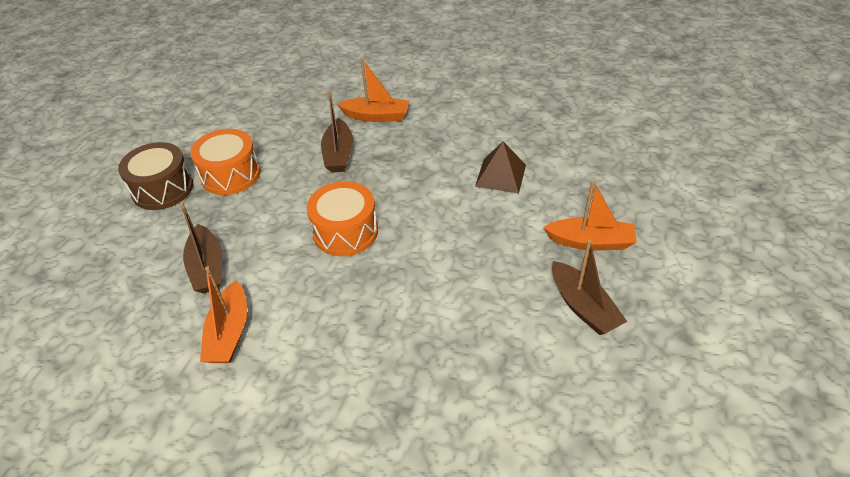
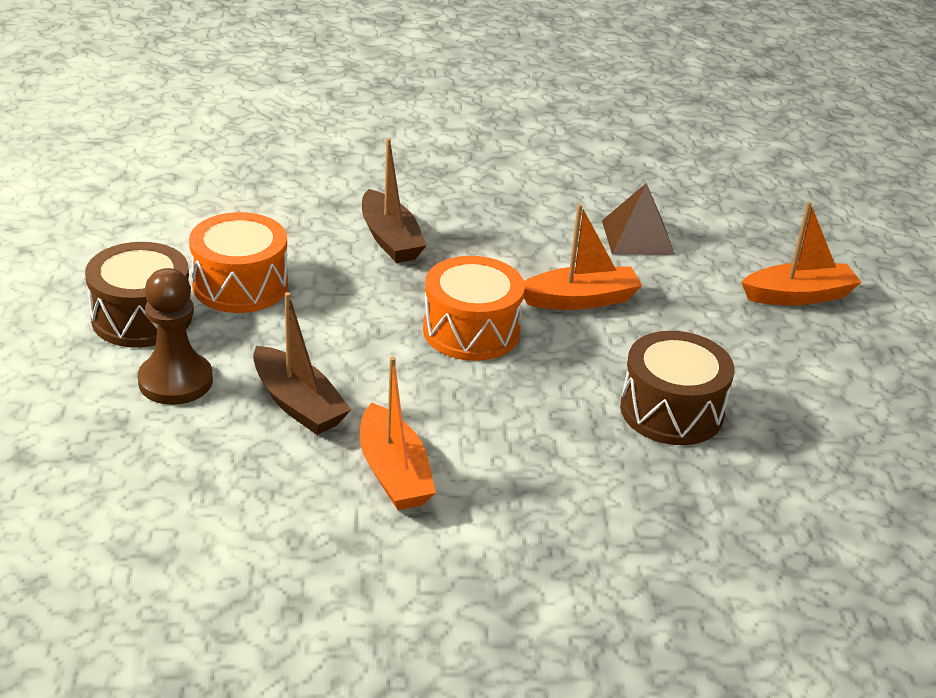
camera: 25 degrees left, 10 degrees down
orange boat [337,59,409,122] -> orange boat moved to [524,204,642,310]
brown boat [552,240,627,335] -> none
none -> brown pawn [138,268,213,405]
none -> brown drum [620,331,734,445]

